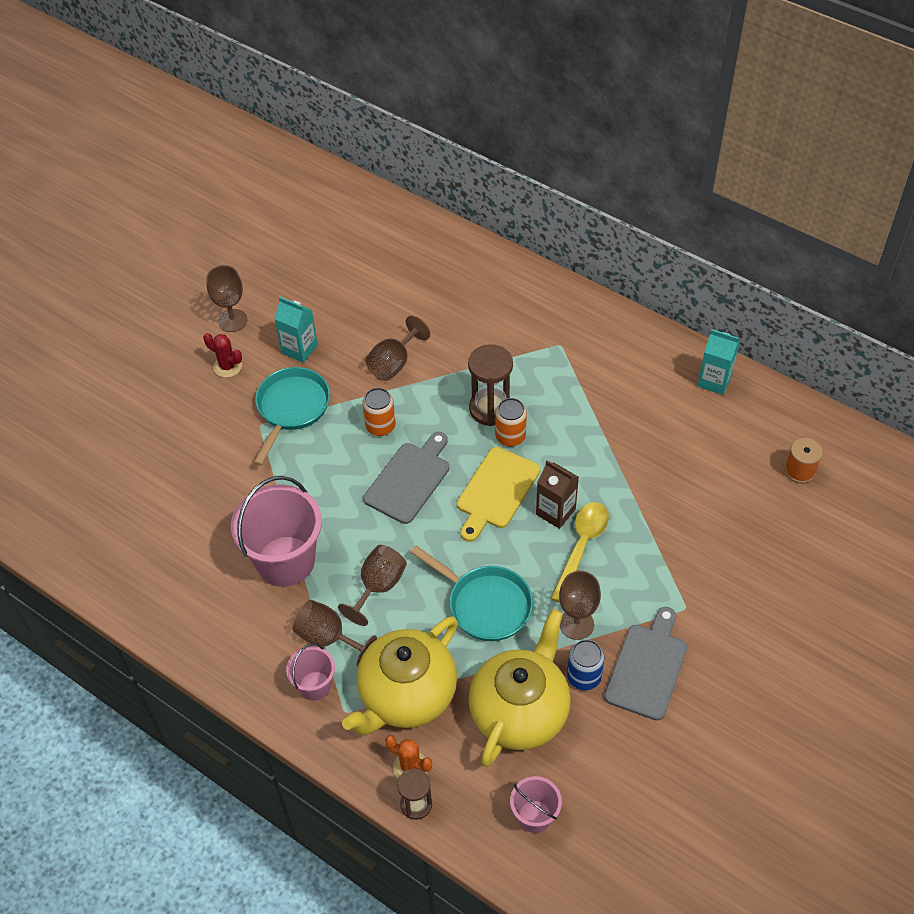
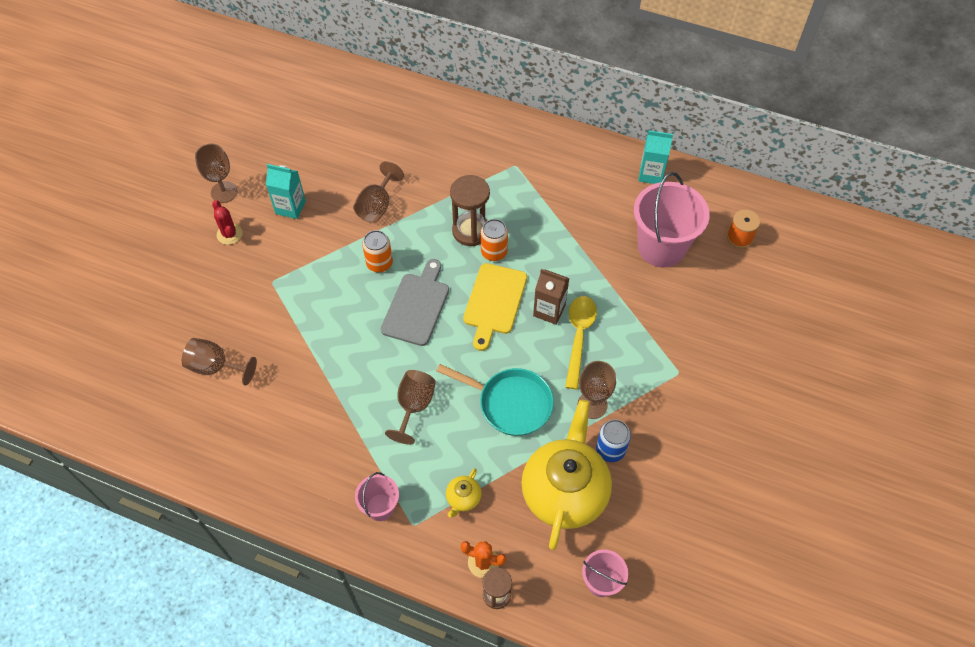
camera: 15 degrees left, 5 degrees up
red cactus [203,333,242,378] -> red cactus turned 45 degrees clockwise [212,200,243,245]
pink bucket [231,476,322,587] -> pink bucket moved to [634,172,710,268]
turquoise pan [253,367,330,466] -> none
brown goblet [293,600,377,667] -> brown goblet moved to [182,338,257,386]
yellow teapot [342,616,458,735] -> yellow teapot [446,468,482,517], size x0.40
grey cutting board [604,607,688,721] -> none

